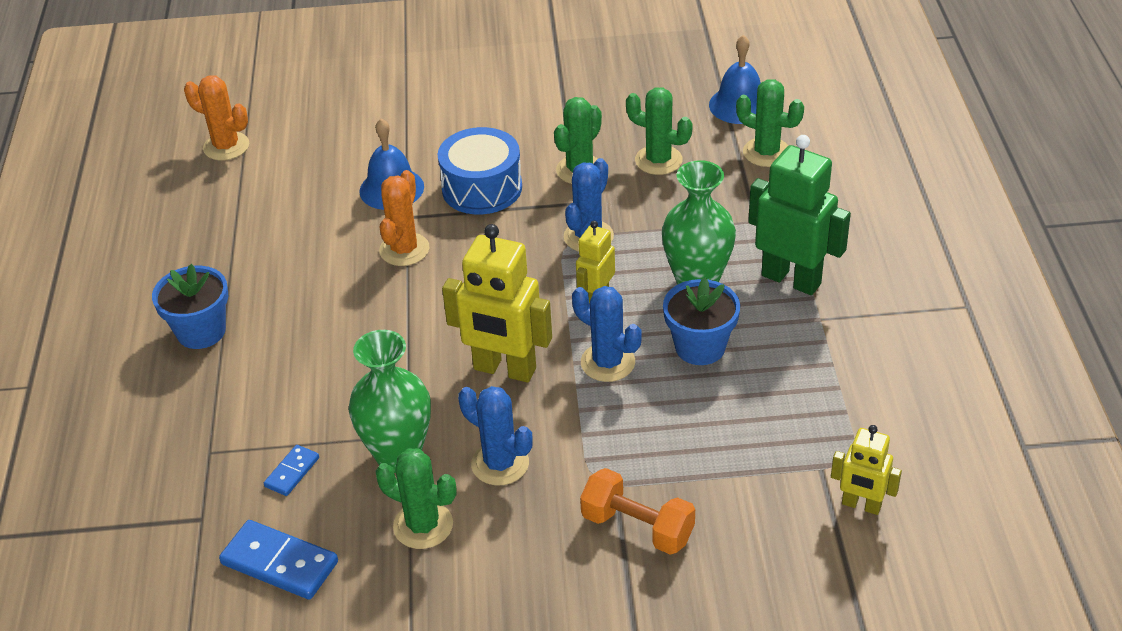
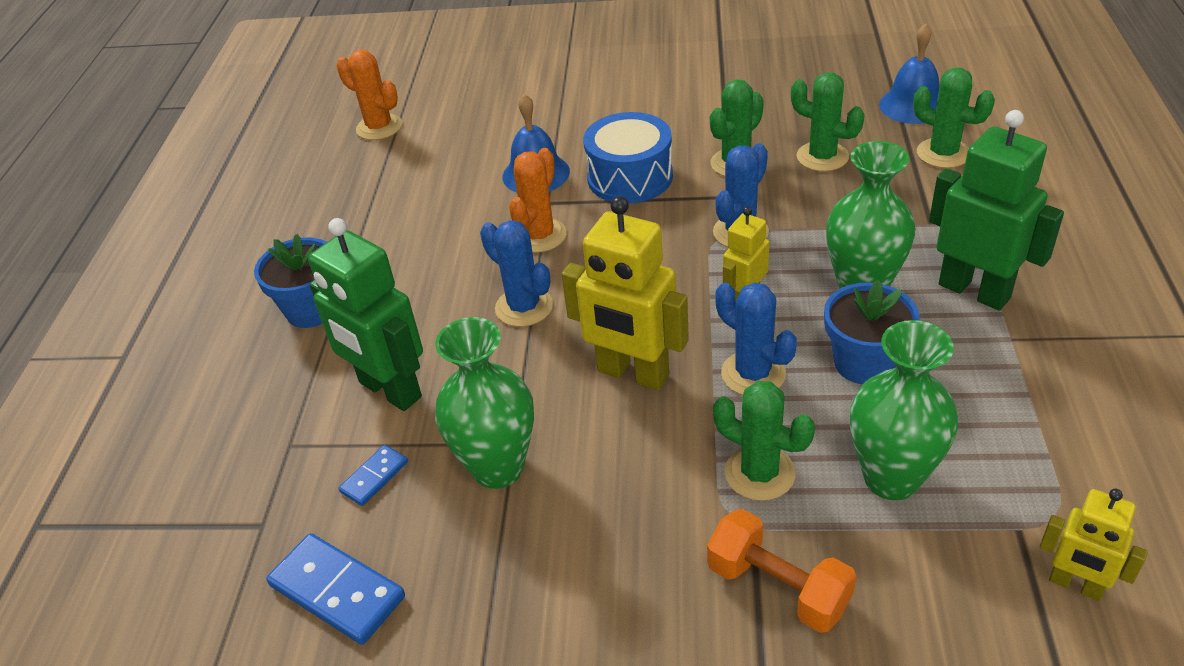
camera: 10 degrees right, 0 degrees up
green cactus [376,448,457,549] -> green cactus moved to [713,381,815,501]
blue cactus [458,386,533,486] -> blue cactus moved to [480,220,553,327]
none -> green robot [308,218,423,411]
none -> green vase [850,320,958,500]

